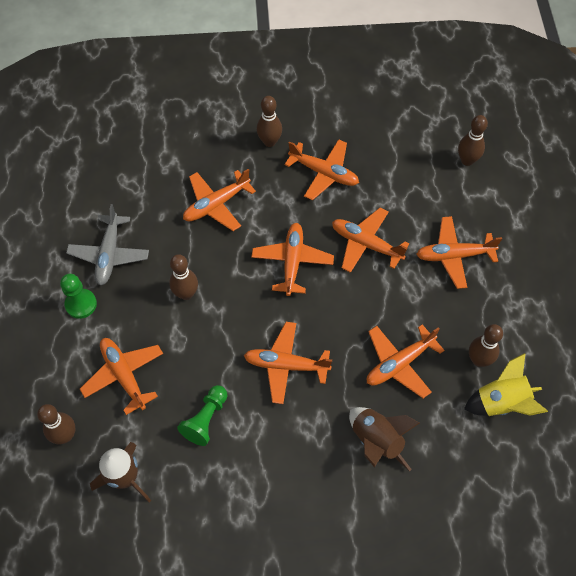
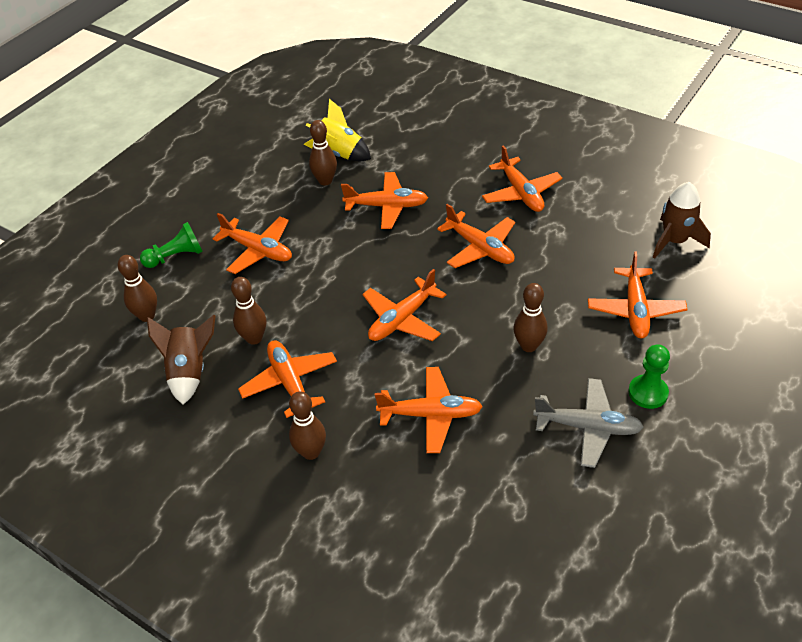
camera: 140 degrees left, 15 degrees down
brown bowling pin [37,404,76,444] -> brown bowling pin moved to [231,277,266,345]
grey plane [66,204,149,285] -> grey plane turned 60 degrees clockwise [533,378,644,468]
green pawn [177,385,228,446] -> green pawn moved to [140,222,203,268]
orange plane [332,207,409,273] -> orange plane moved to [482,145,562,212]
brown rocket [349,407,420,471] -> brown rocket moved to [147,315,216,405]

